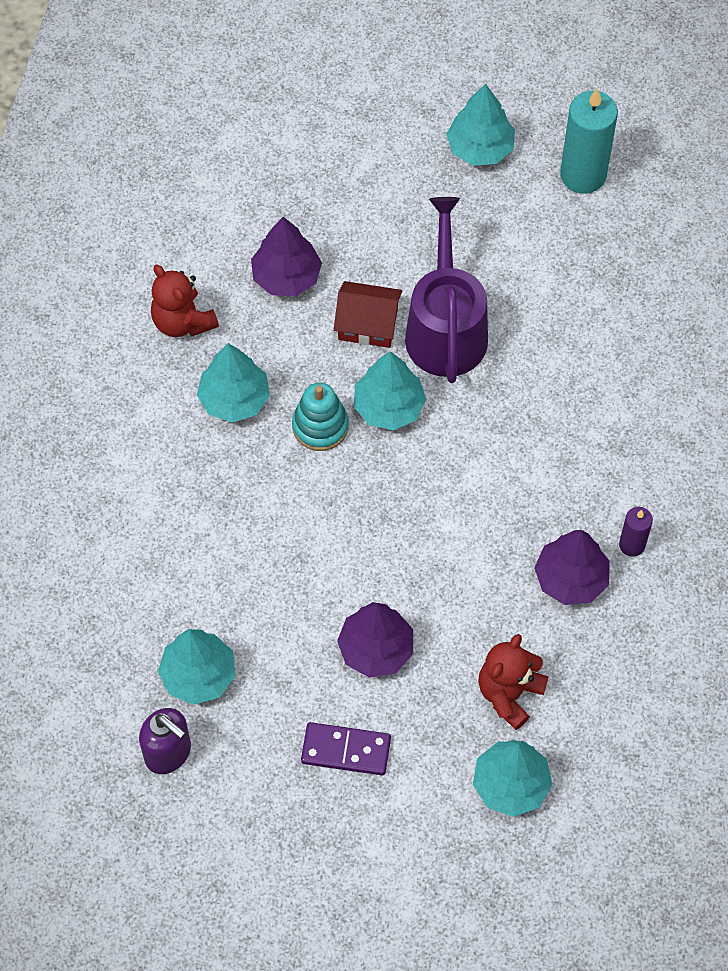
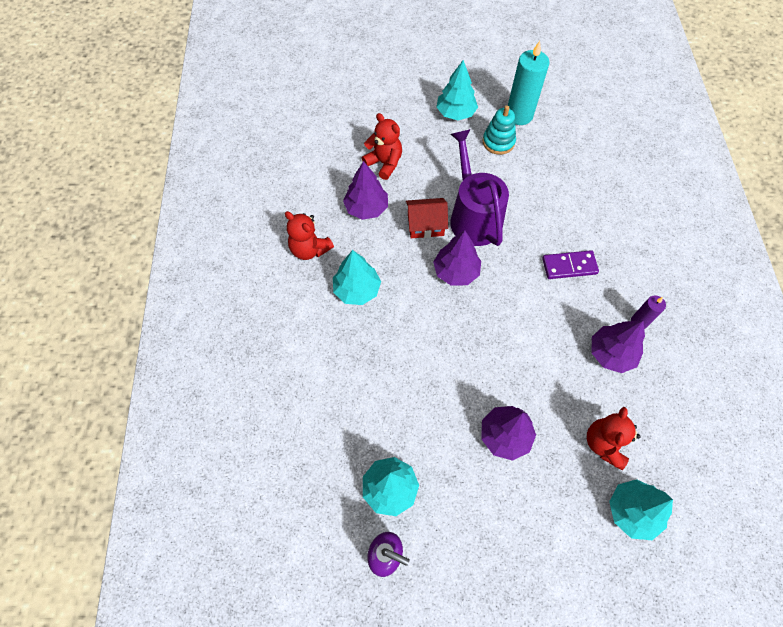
camera: 15 degrees left, 0 degrees up
turquoise stacking toy [292,383,349,451] -> turquoise stacking toy moved to [483,105,516,155]
purple domino [301,722,391,775] -> purple domino moved to [542,250,599,279]
turquoise tree [353,351,426,430] -> purple tree [433,230,481,286]
none -> red teddy bear [362,113,402,180]

